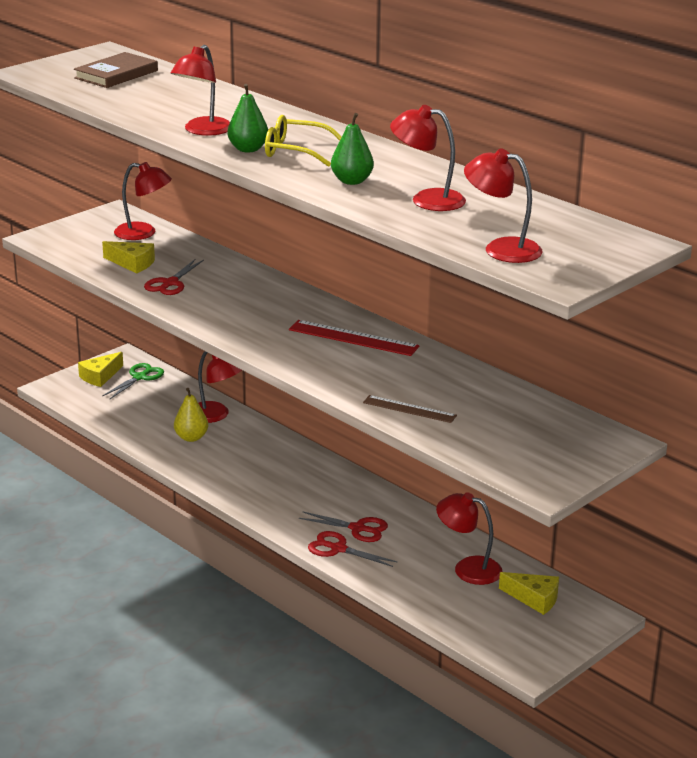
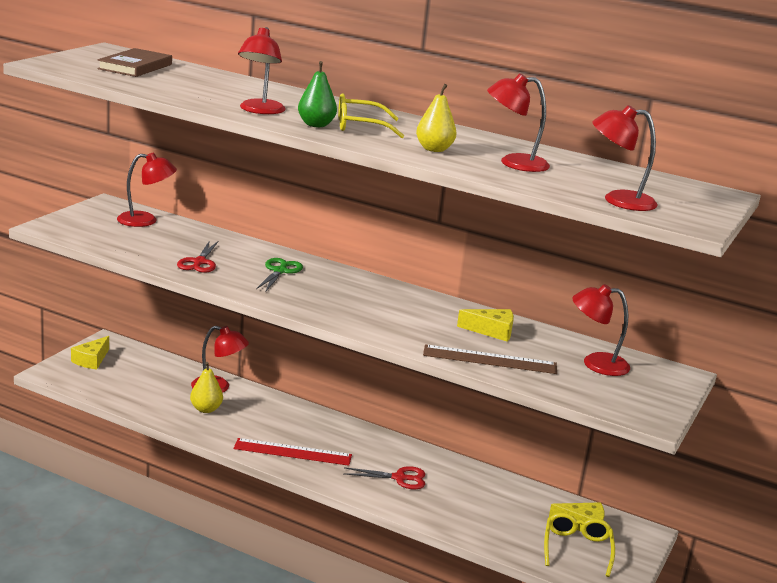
camera: 20 degrees left, 5 degrees down
yellow cheese [102,241,155,274] -> yellow cheese moved to [457,309,514,342]
green scissors [102,363,164,399] -> green scissors moved to [256,258,303,292]
red ruler [289,320,420,356] -> red ruler moved to [234,438,352,466]
red scissors [308,531,398,567] -> none
green pear [331,113,374,185] -> yellow pear [416,84,457,152]
brown ruler [363,395,457,423] -> brown ruler [423,344,557,374], size x1.52
red lamp [436,492,502,585] -> red lamp moved to [572,284,630,376]
none -> yellow glasses [544,513,615,577]

